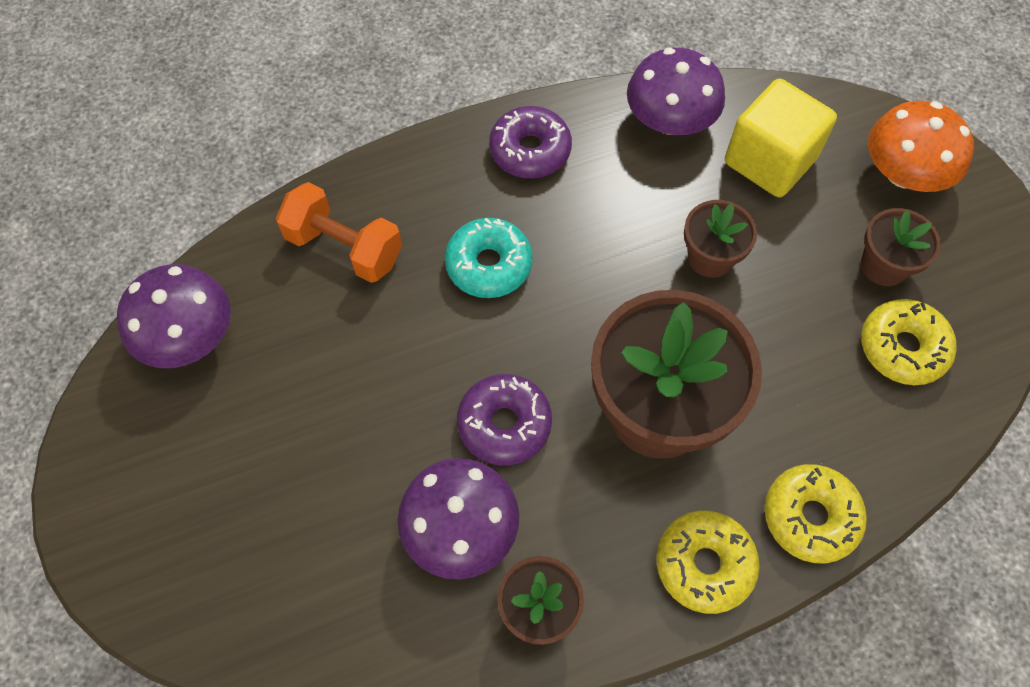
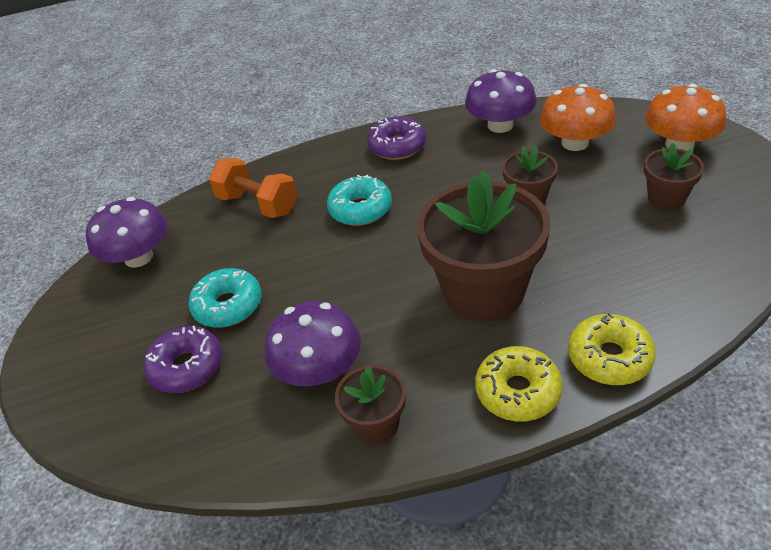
camera: 10 degrees right, 20 degrees down
purple donut [457,374,552,466] -> purple donut moved to [143,326,222,393]
yellow cube [725,79,837,197] -> orange mushroom [540,84,616,151]
yellow donut [861,299,957,385] -> none
none -> turquoise donut [189,268,262,328]

